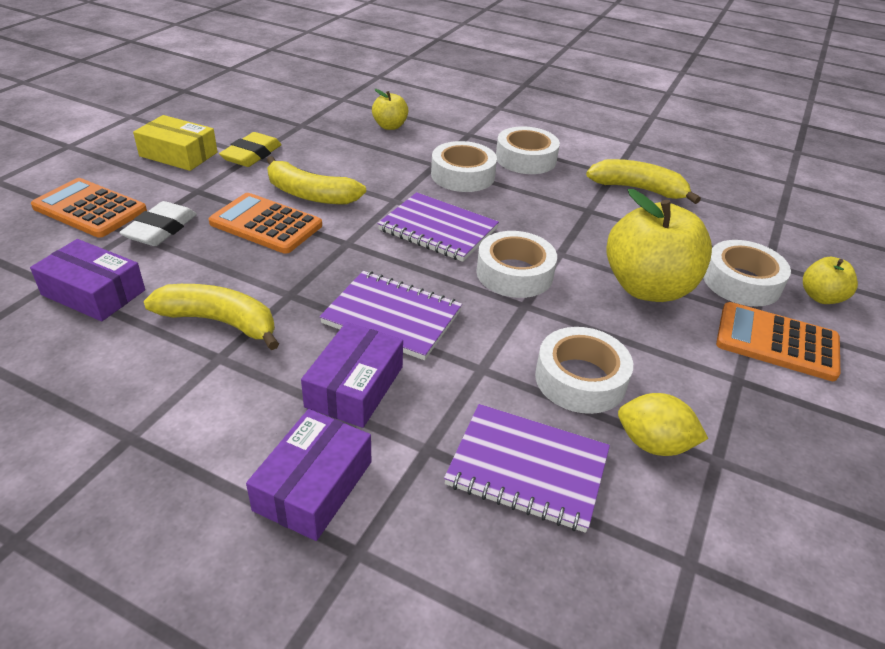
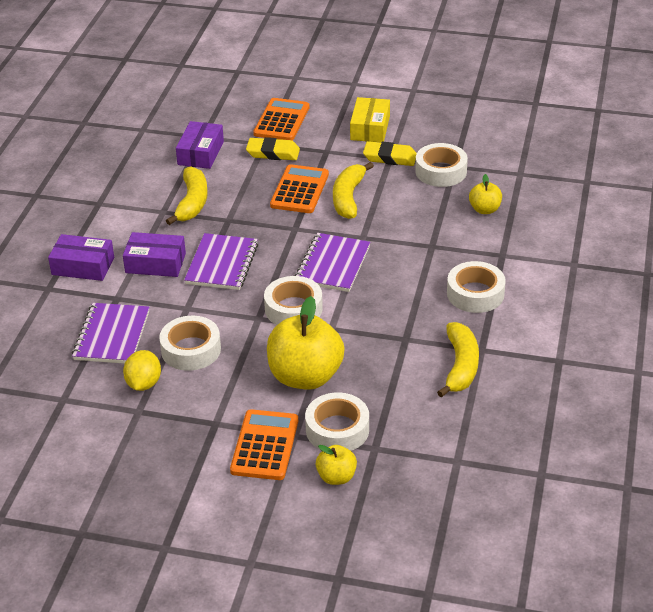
camera: 80 degrees right, 0 degrees up
white eraser [119,201,197,246] -> yellow eraser [246,137,300,160]
white tape [431,141,497,192] -> white tape moved to [415,143,468,187]

